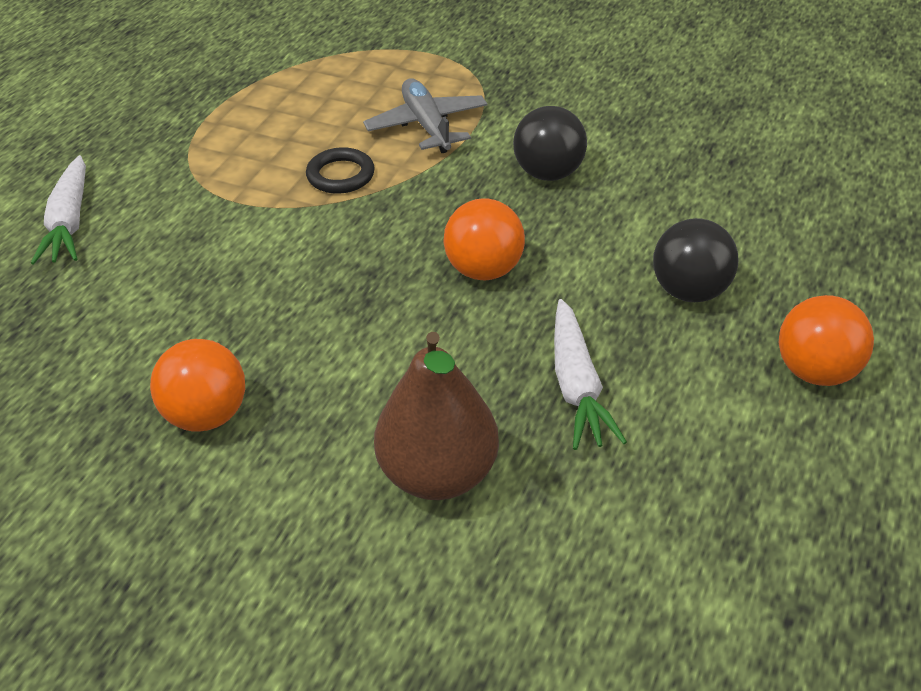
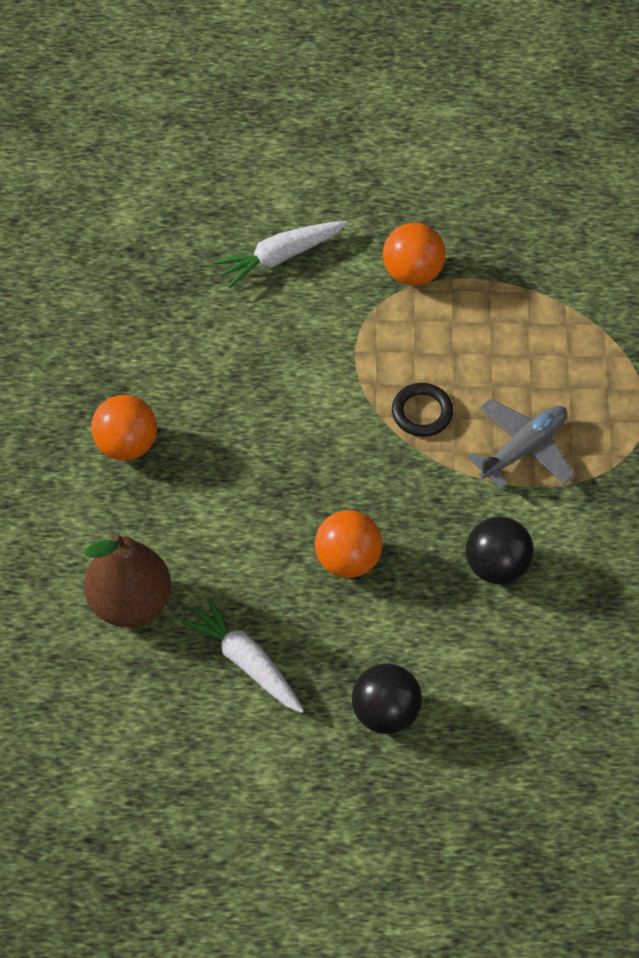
camera: 65 degrees right, 15 degrees up
white carrot [554,299,627,450] -> white carrot turned 75 degrees clockwise [181,597,304,713]
orange ball [778,295,874,386] -> orange ball moved to [383,223,446,286]

